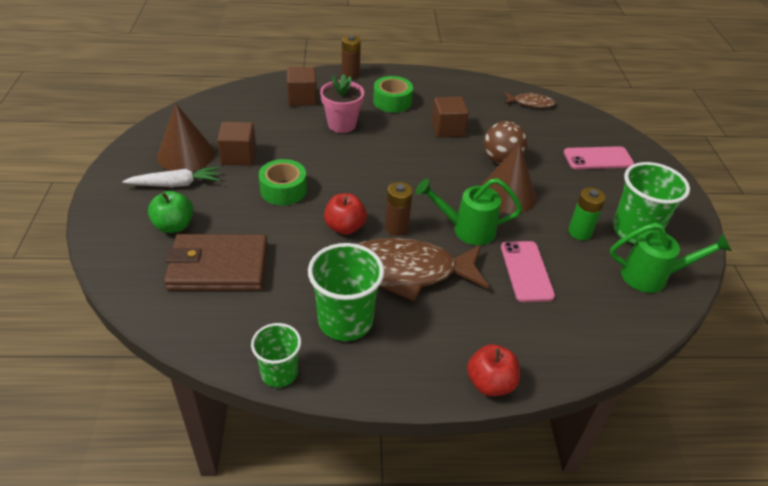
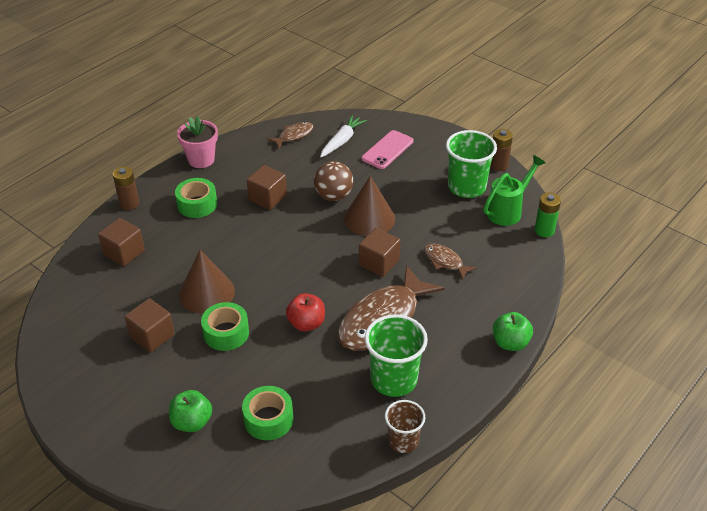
camera: 45 degrees left, 0 degrees up
white carrot [122,167,220,187] -> white carrot moved to [320,115,367,157]
brown cone [157,103,215,171] -> brown cone moved to [179,250,235,314]
brown wallet [164,234,268,291] -> green tape [242,386,293,440]
green cup [251,323,301,387] -> brown cup [385,400,425,453]
pink flower pot [320,74,364,133] -> pink flower pot moved to [177,116,218,168]
brown battery [385,182,413,236] -> brown battery moved to [490,129,513,171]
green watering can [416,178,522,245] -> brown cube [359,228,400,277]
red apple [467,344,520,396] -> green apple [493,312,533,351]
pink phone [501,241,555,302] -> brown fish [424,244,477,280]
green battery [568,187,606,240] -> green battery moved to [535,192,561,237]

